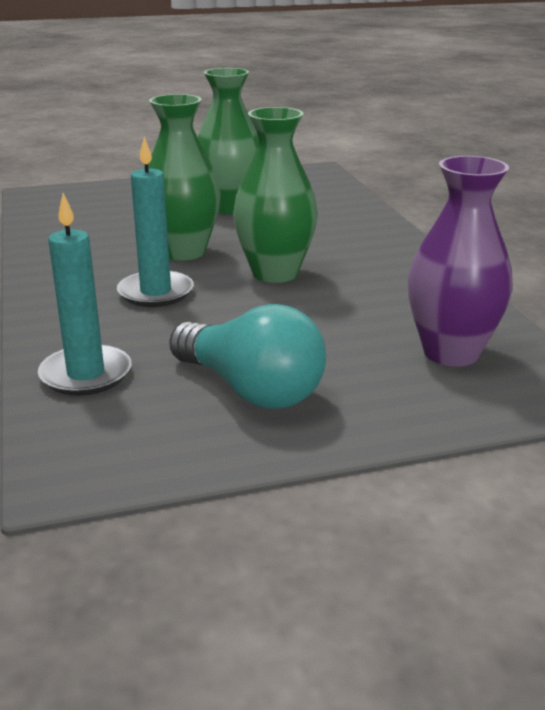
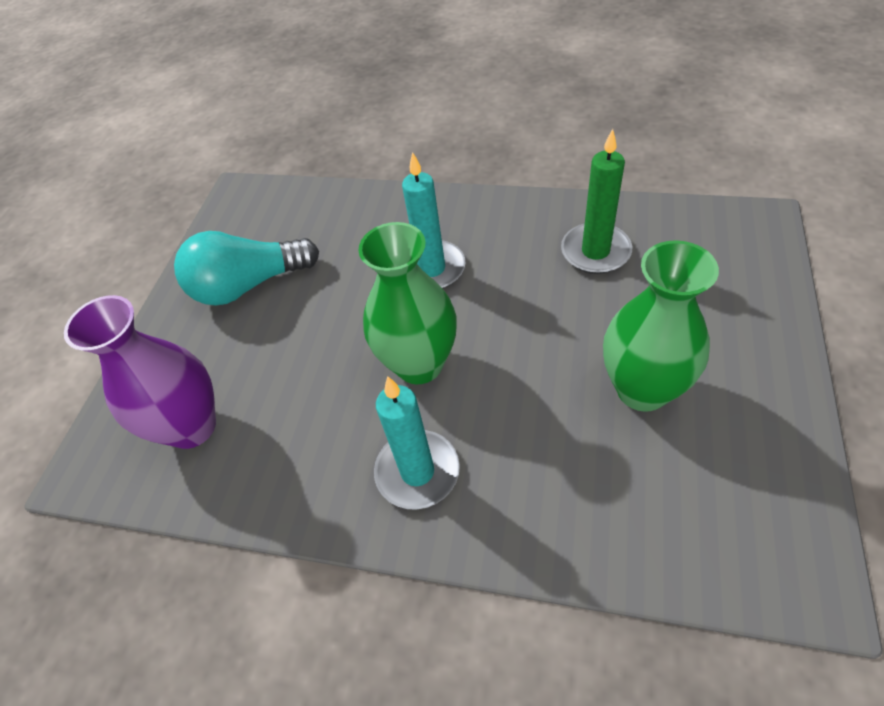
camera: 125 degrees right, 25 degrees up
turquoise candle [38,193,131,396] -> turquoise candle moved to [374,376,460,510]
green vase [148,94,221,261] -> none
none -> green candle [561,129,632,274]

